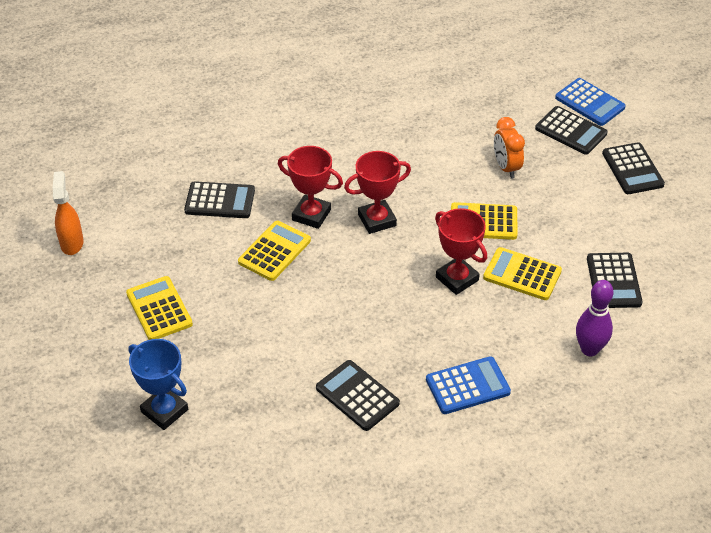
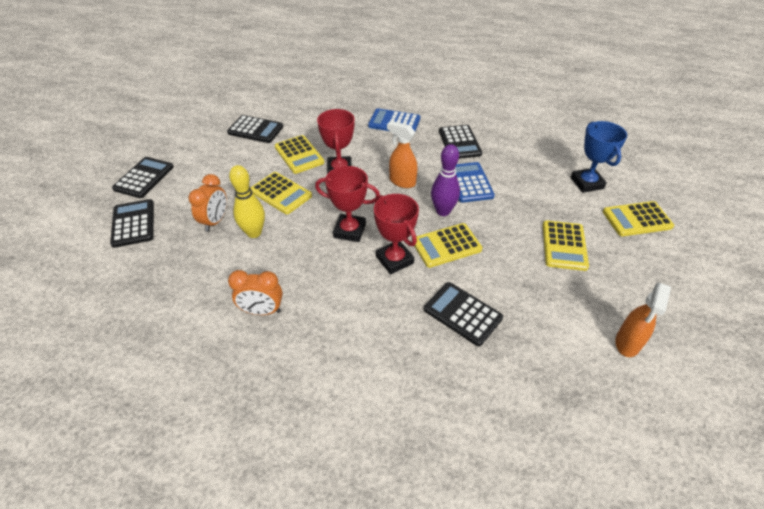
camera: 145 degrees left, 0 degrees up
blue calculator [555,78,626,126] -> blue calculator moved to [455,162,495,203]
purple bowling pin [576,280,613,356] -> purple bowling pin moved to [431,144,460,216]
black calculator [587,253,643,308] -> black calculator turned 75 degrees clockwise [227,115,283,143]
none -> orange clock [228,270,283,315]
none -> yellow bowling pin [229,165,265,238]
none -> orange spray bottle [387,121,417,188]
none -> yellow calculator [603,201,674,236]

